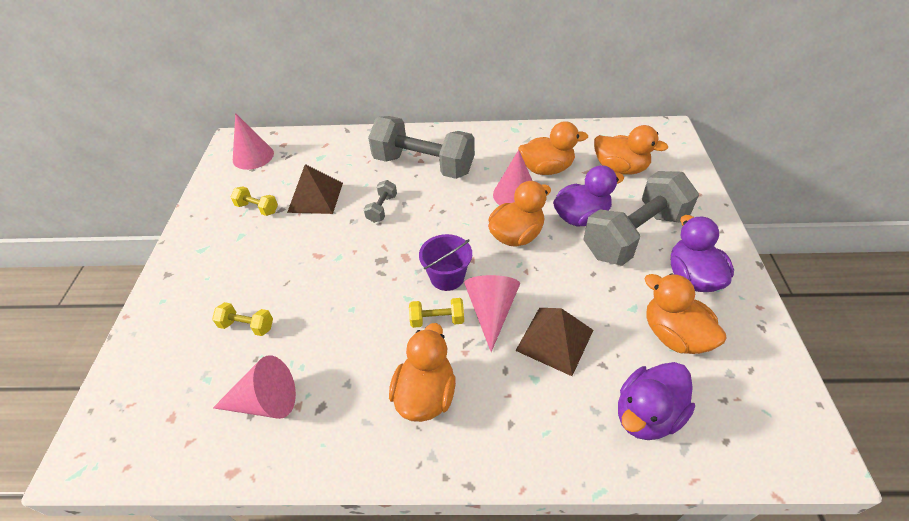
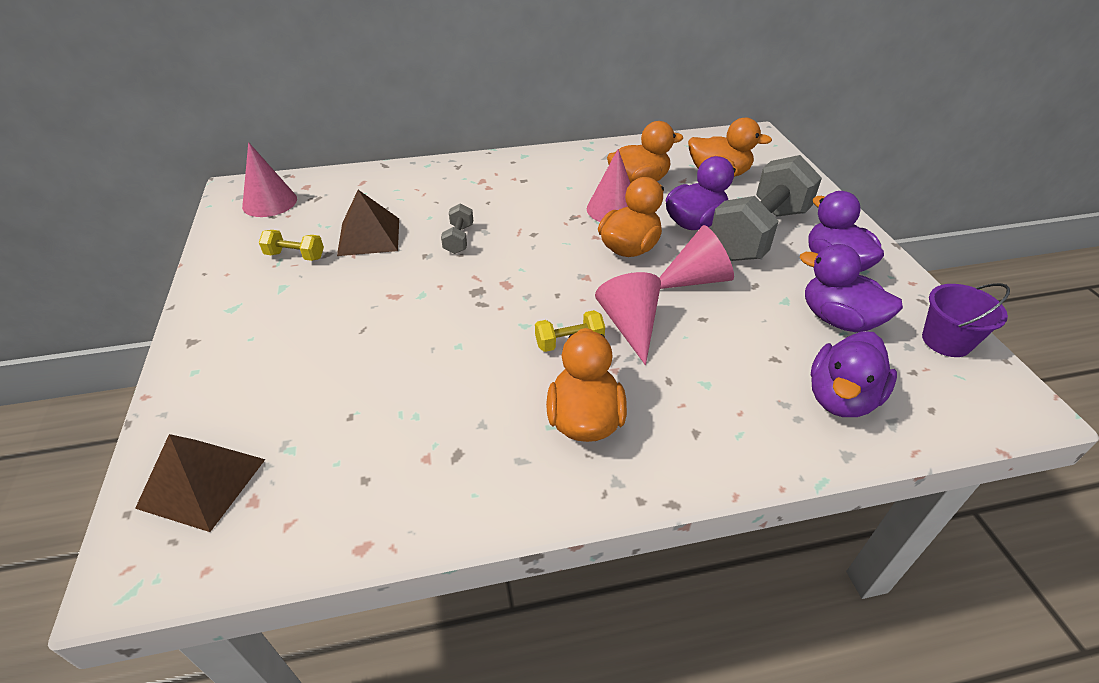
camera: 15 degrees left, 5 degrees down
yellow dumbbell [212,302,273,336] -> none
pink cone [213,355,296,419] -> pink cone moved to [659,225,734,289]
grey dumbbell [368,116,475,179] -> none
purple bucket [419,234,472,291] -> purple bucket moved to [922,283,1010,357]
brown pyramid [515,308,593,376] -> brown pyramid moved to [135,434,266,532]
orange duck [645,274,727,354] -> purple duck [800,244,903,332]

